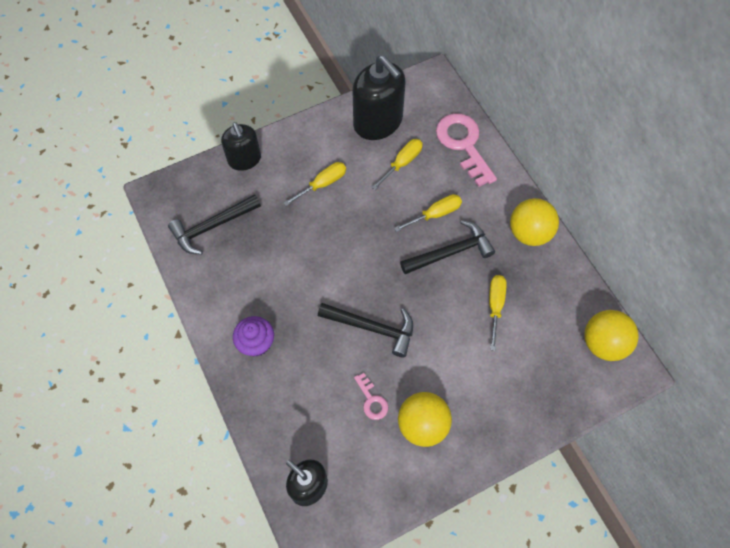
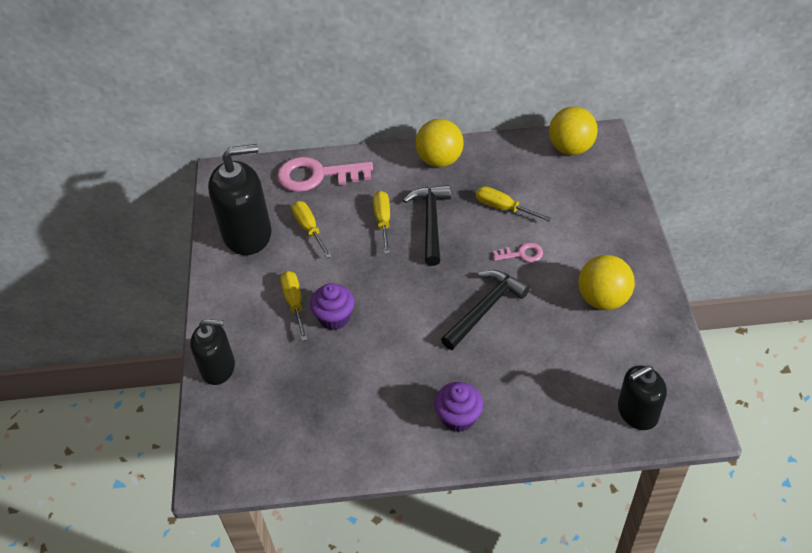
camera: 65 degrees left, 15 degrees down
black hammer [168,194,261,254] -> none
pink key [354,373,388,420] -> pink key moved to [493,242,543,262]
none -> purple cupcake [310,283,355,330]

